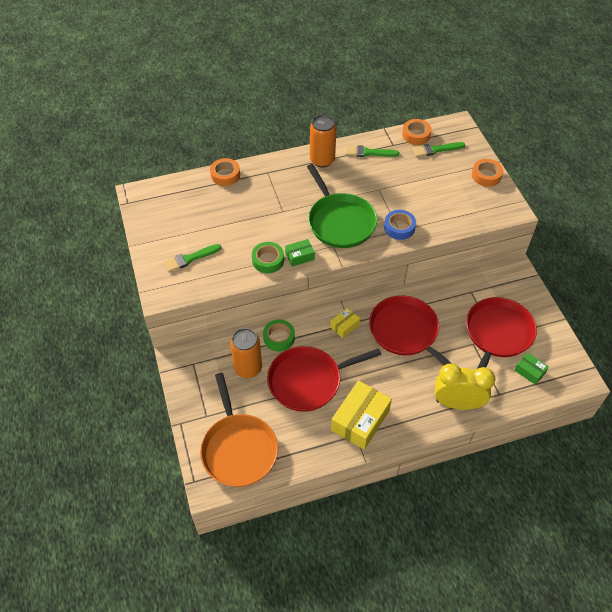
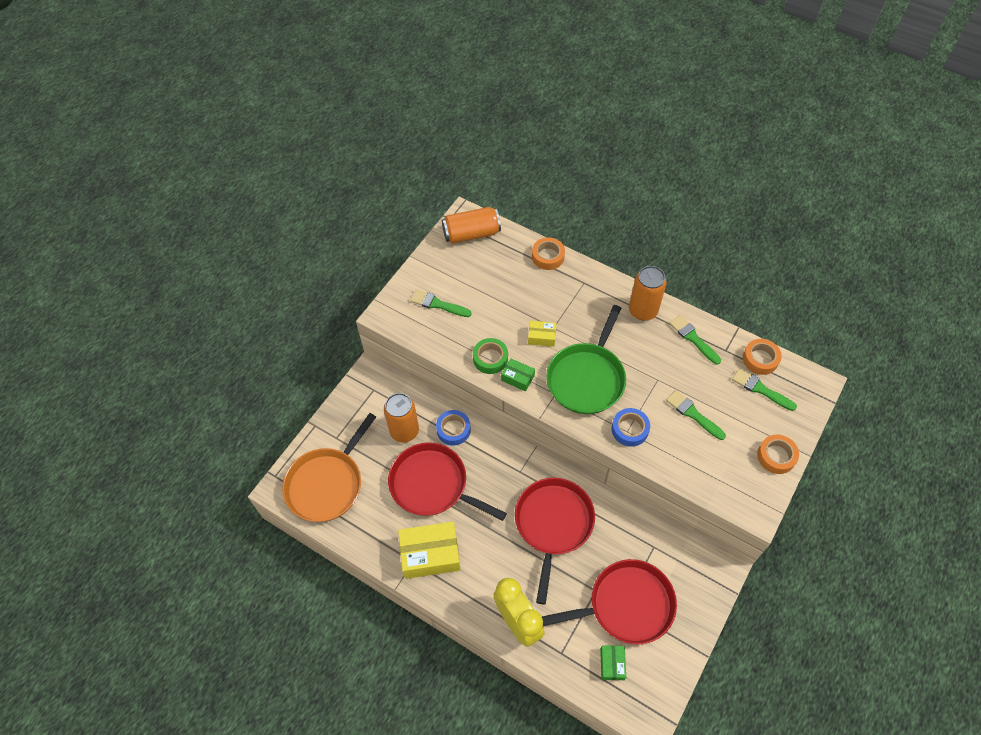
camera: 50 degrees right, 5 degrees up
green tape [263,320,295,352] -> blue tape [436,410,471,445]
yellow box [330,307,360,338] -> yellow box moved to [528,321,557,347]
none -> orange can [442,207,501,244]
none -> green brush [666,390,726,440]

